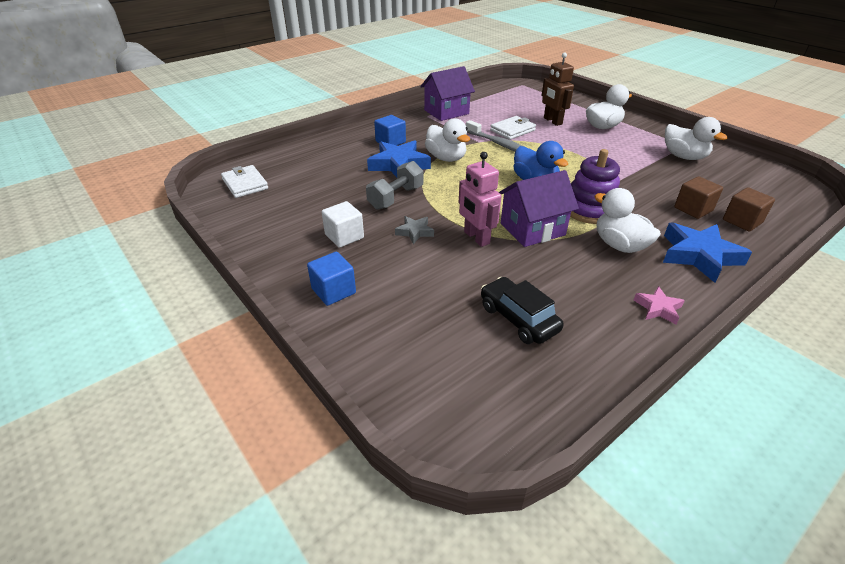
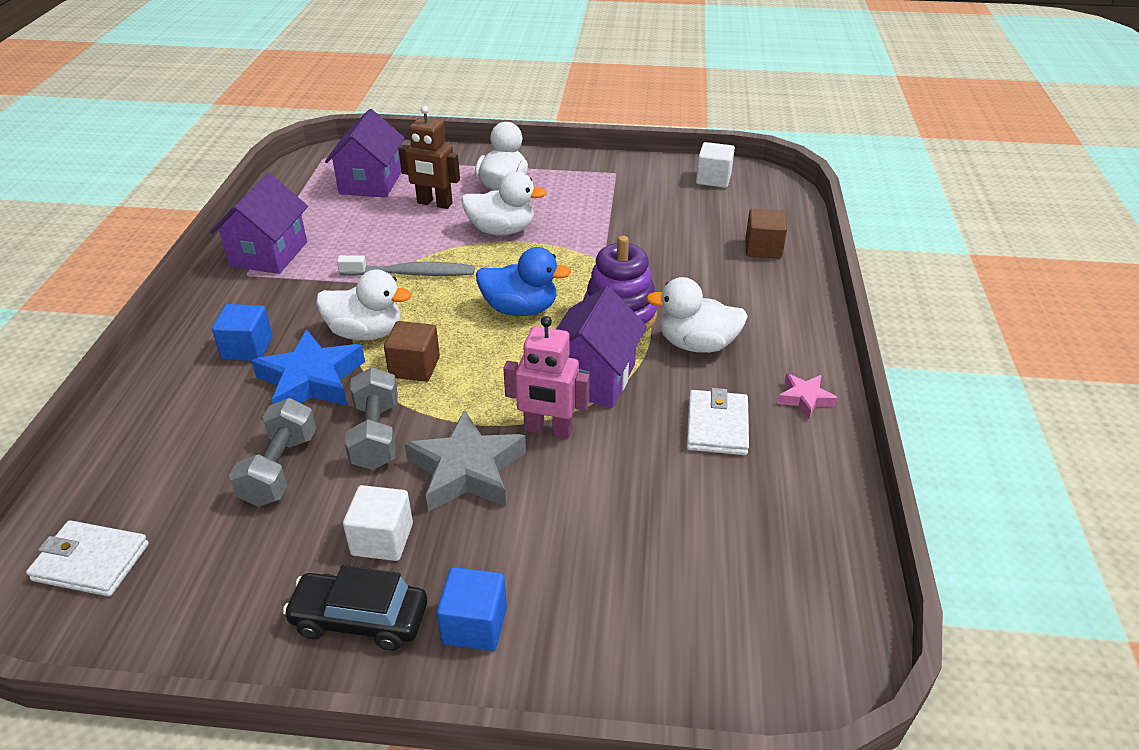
camera: 45 degrees left, 0 degrees up
grey star [395,216,434,244] -> grey star [404,410,526,512], size x1.93
black car [481,277,564,344] -> black car moved to [283,565,427,651]
white wallet [490,116,536,140] -> white wallet moved to [687,388,749,455]
blue star [663,222,752,283] -> none
white duck [665,117,728,160] -> white duck moved to [461,172,547,235]
brown cube [674,176,723,219] -> brown cube moved to [384,321,440,382]
none -> grey dumbbell [229,398,316,507]
none -> purple house [325,109,404,198]
none -> white cube [696,142,735,188]

